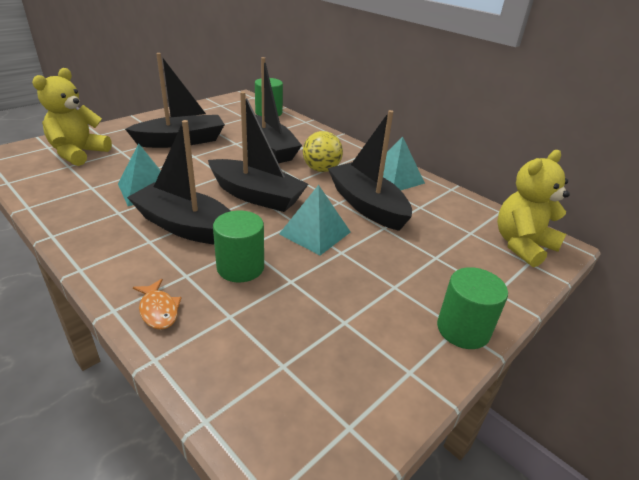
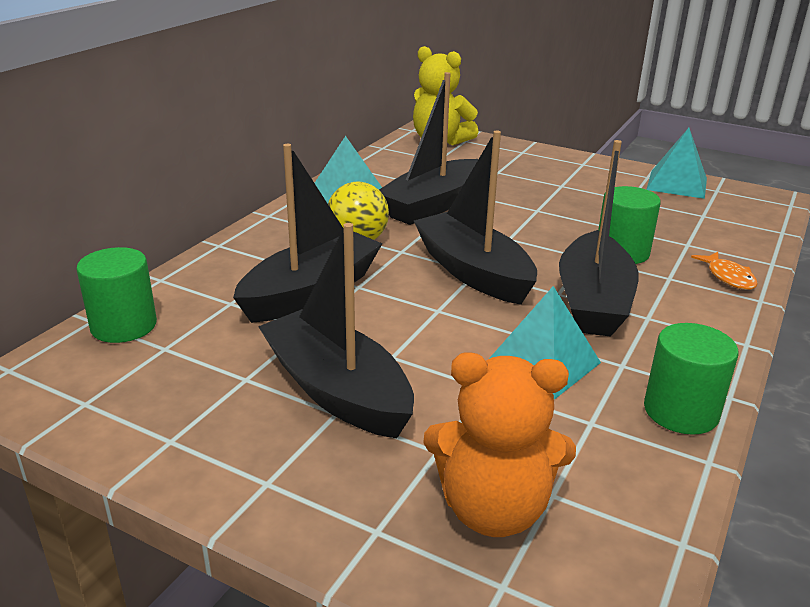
camera: 105 degrees left, 5 degrees down
yellow teddy bear [32,68,112,166] -> orange teddy bear [423,352,576,537]
orange fish [133,279,182,330] -> orange fish turned 120 degrees clockwise [691,252,758,290]
black boat [208,92,308,212] -> black boat turned 45 degrees counterclockwise [414,131,537,305]
turquoise pyramid [279,185,350,255] -> turquoise pyramid moved to [646,128,707,199]
green cylinder [437,267,508,349] -> green cylinder moved to [644,323,739,435]

